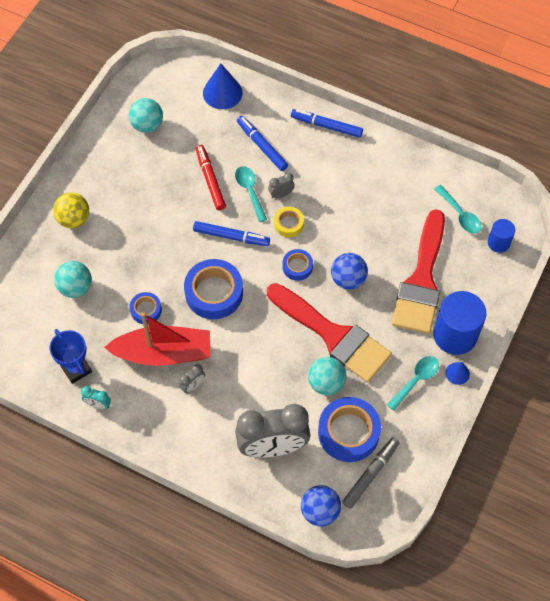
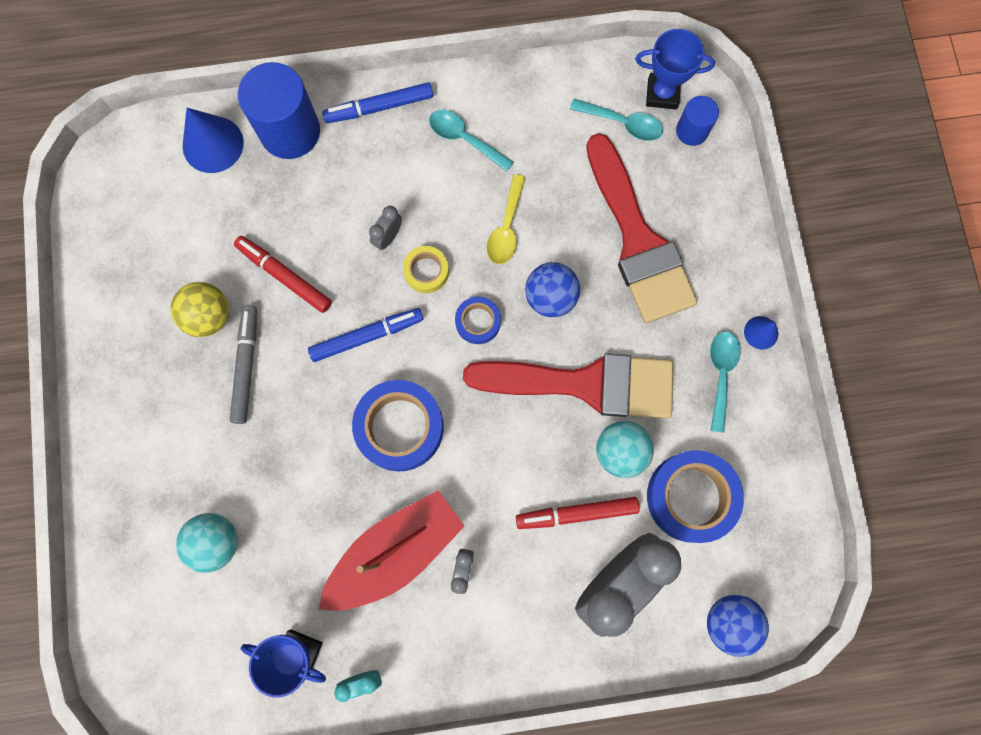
camera: 35 degrees left, 15 degrees up
yellow ball [53,193,89,228] -> yellow ball moved to [170,282,229,337]
turquoise ball [129,98,163,133] -> none
blue tape [130,292,162,324] -> none
turquoise spoon [235,166,267,222] -> turquoise spoon moved to [429,110,514,172]
blue marker [237,116,288,171] -> none
grey marker [342,437,400,509] -> grey marker moved to [230,305,257,424]
blue cylinder [434,291,486,355] -> blue cylinder moved to [238,62,320,159]
none -> yellow spoon [487,174,526,264]
none -> red marker [516,497,640,529]
none -> blue trophy [635,29,715,109]

